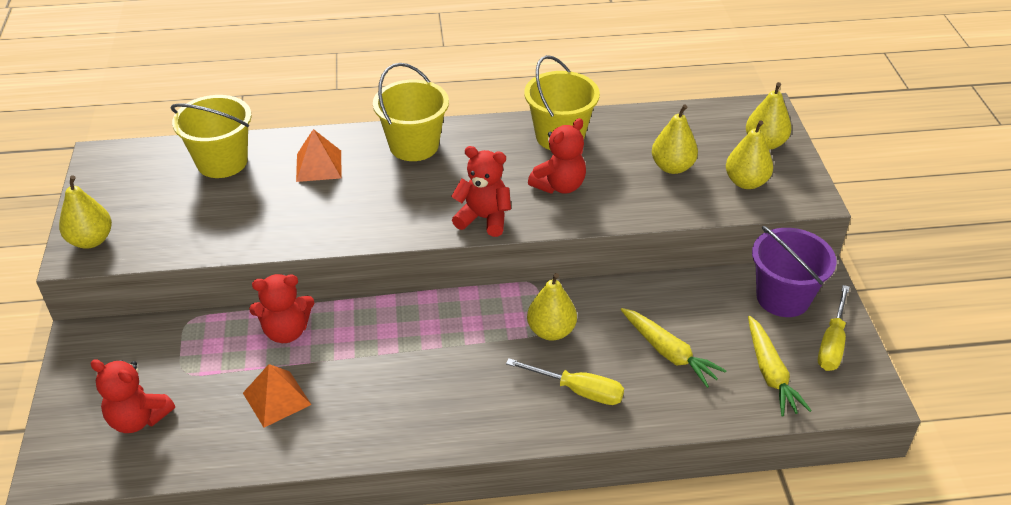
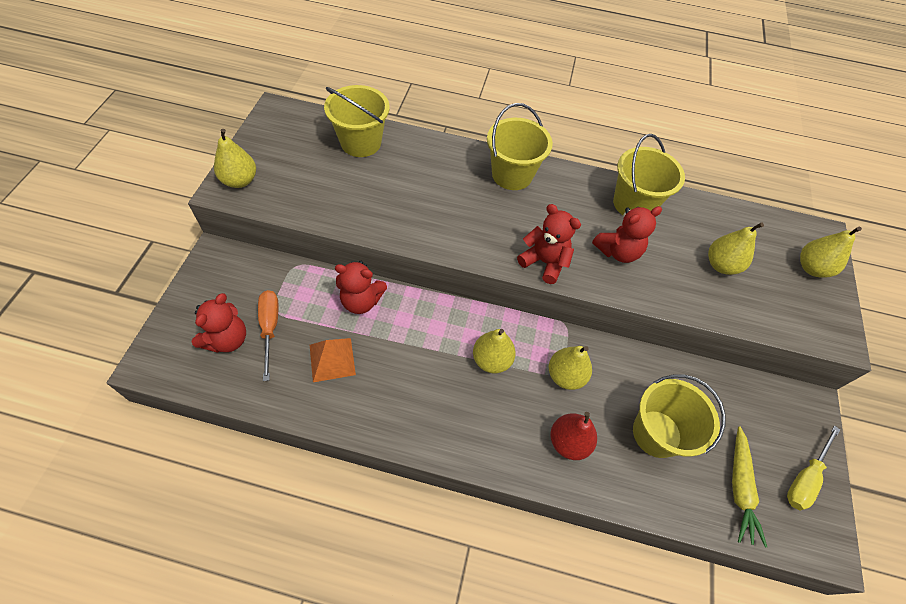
camera: 15 degrees right, 15 degrees up
red teddy bear [90,359,175,433] -> red teddy bear turned 105 degrees counterclockwise [191,293,246,353]
orange pyramid [296,129,342,182] -> none
yellow screwdriver [506,358,624,405] -> red pear [551,412,597,460]
yellow carrot [621,308,727,388] -> yellow bucket [633,374,726,458]
yellow pear [726,120,773,189] -> yellow pear moved to [473,329,516,373]
purple bucket [752,226,837,317] -> none
none -> orange screwdriver [258,290,279,381]

